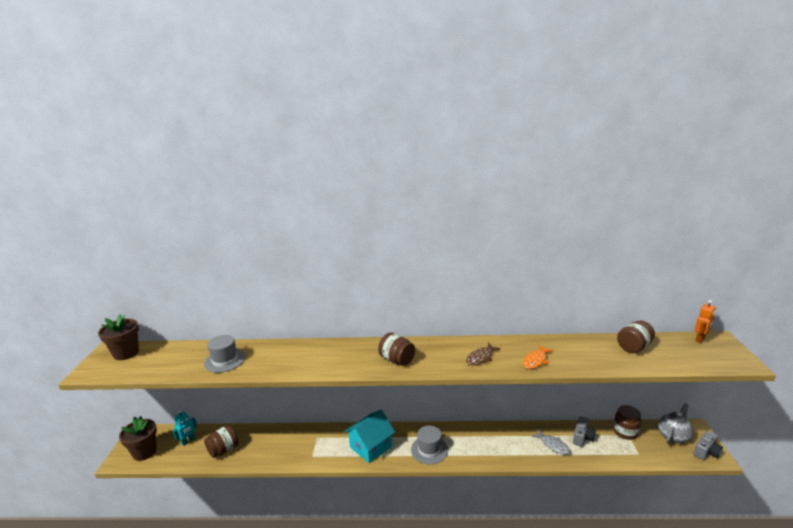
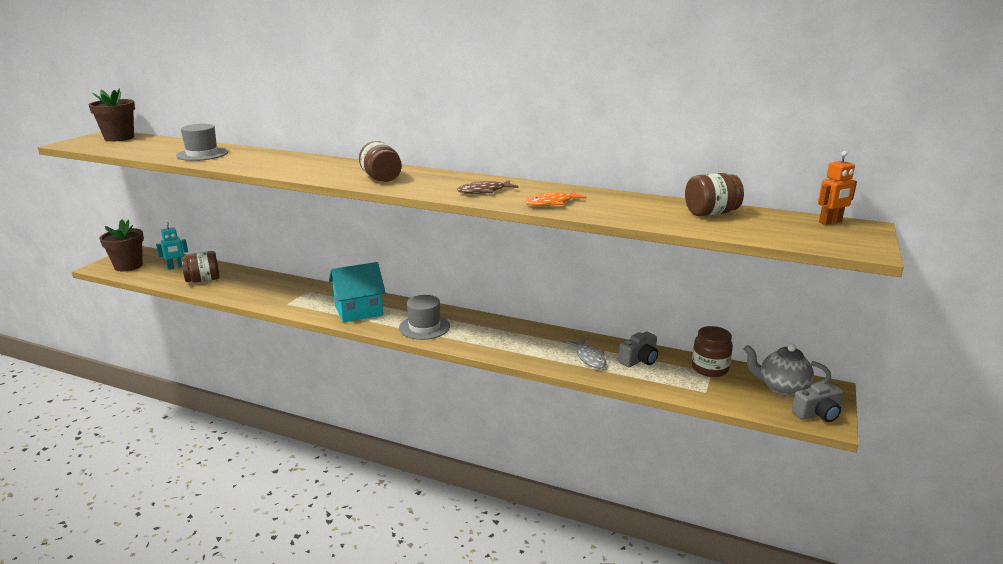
camera: 20 degrees right, 0 degrees up
grey teapot [658,403,694,444] -> grey teapot turned 135 degrees counterclockwise [744,344,831,396]

